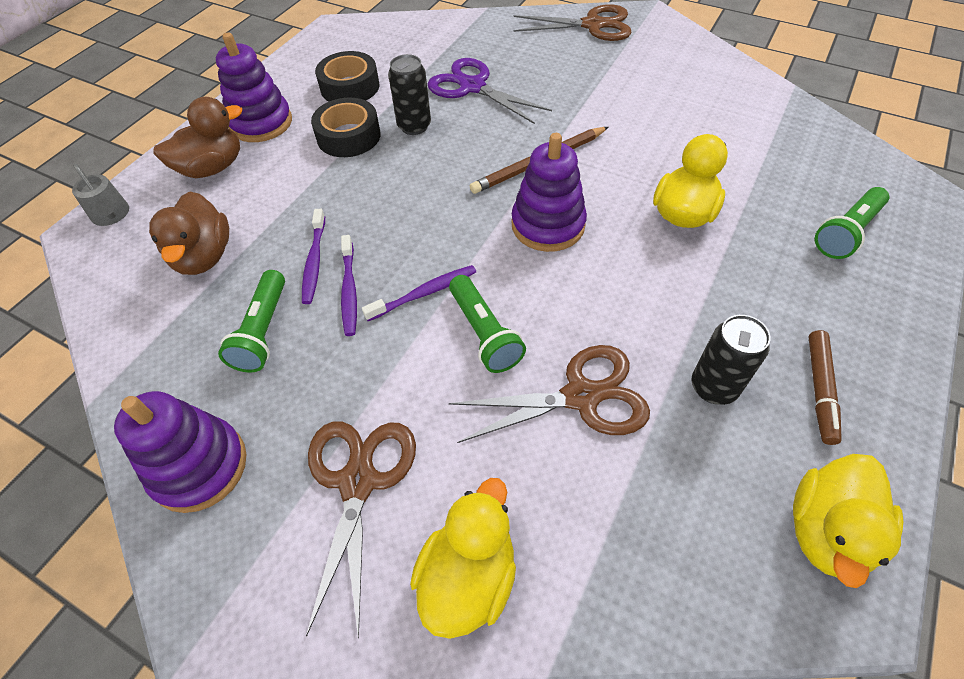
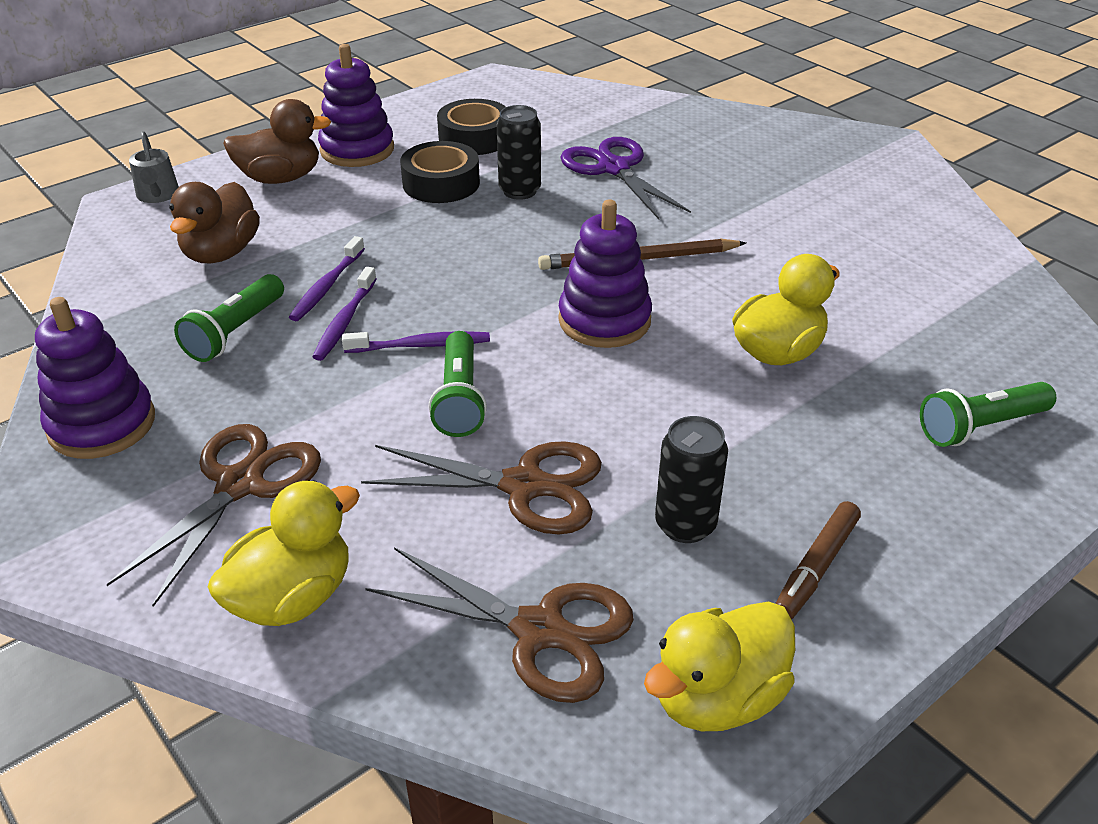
camera: 20 degrees right, 15 degrees down
brown scissors [513,4,632,41] -> brown scissors moved to [365,547,634,703]

